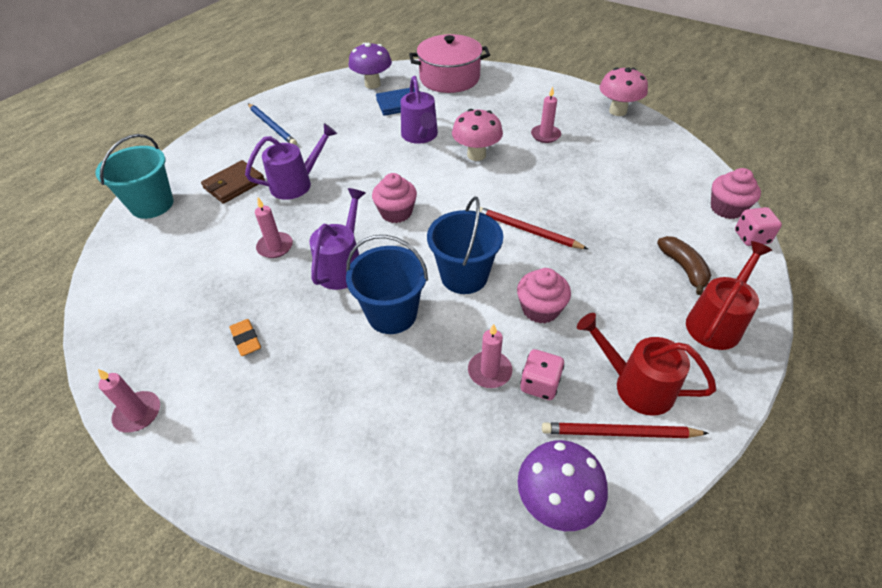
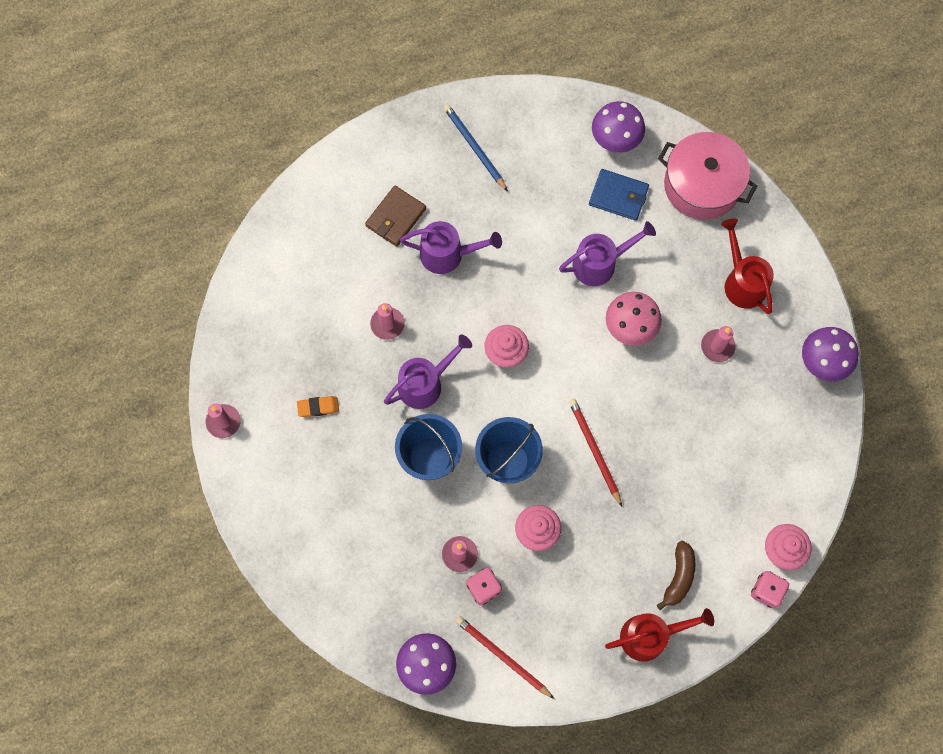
camera: 35 degrees right, 25 degrees up
turquoise bucket [95,134,173,219] -> none
brown wallet [201,160,265,204] -> brown wallet turned 45 degrees counterclockwise [365,185,426,247]
orange eraser [229,319,261,356] -> orange eraser turned 75 degrees clockwise [297,396,339,417]
blue pencil [248,103,297,145] -> blue pencil turned 150 degrees clockwise [444,104,508,191]
purple watering can [401,76,438,144] -> purple watering can turned 135 degrees counterclockwise [559,221,656,286]
red watering can [577,313,716,416] -> red watering can moved to [721,218,774,314]
pink mushroom [600,67,648,116] -> purple mushroom [802,327,859,381]

